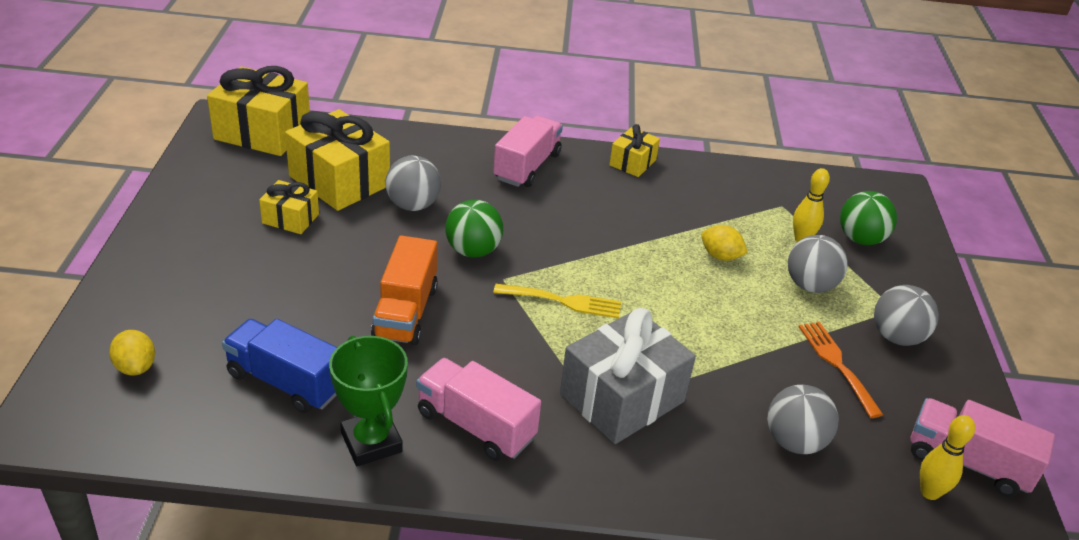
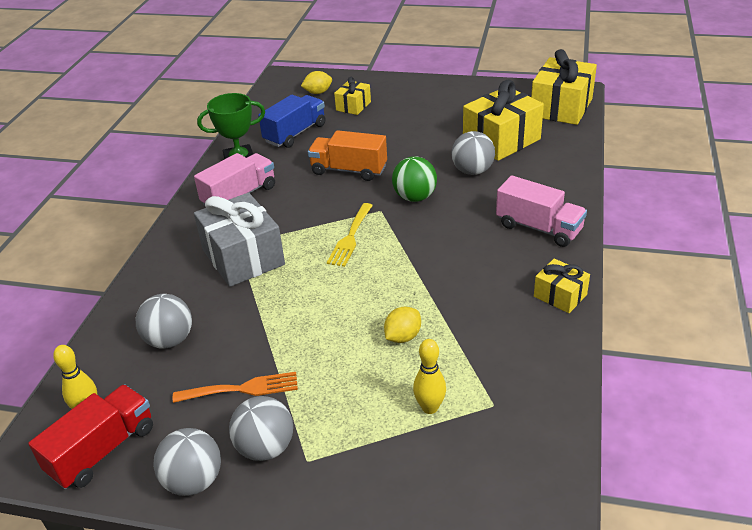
camera: 105 degrees right, 0 degrees up
yellow gift [259,180,319,234] -> yellow gift moved to [334,77,371,115]
grey ball [788,235,848,293] -> grey ball moved to [153,428,221,496]
green ball [840,191,897,245] -> none
pink truck [911,398,1055,497] -> red truck [28,384,153,489]

